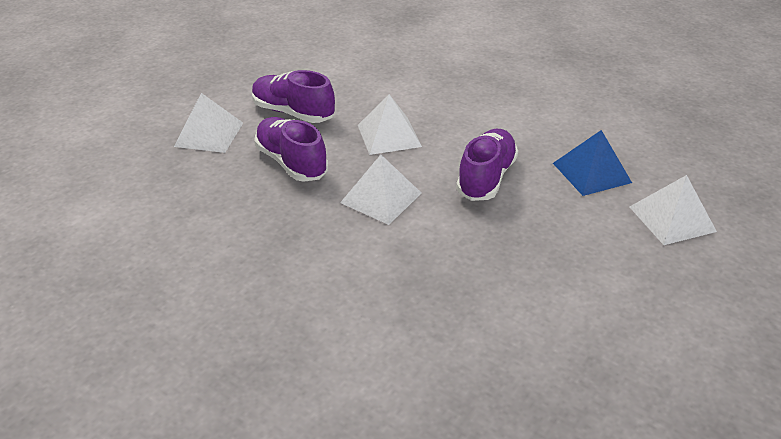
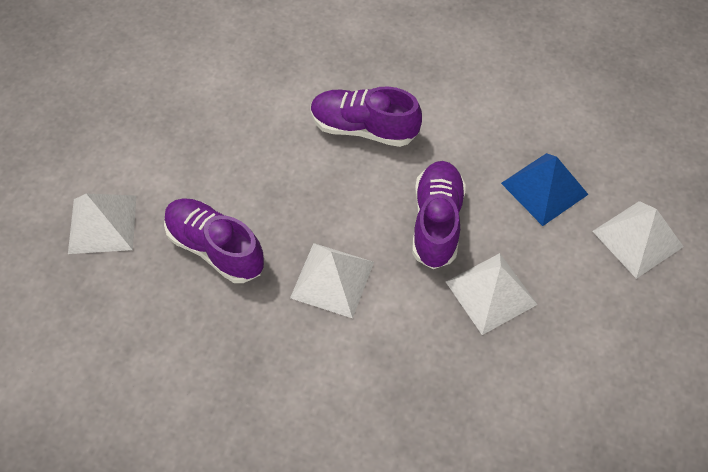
camera: 15 degrees left, 20 degrees up
purple shoe [252,70,335,123] -> purple shoe moved to [311,86,422,147]
white pyramid [358,94,422,155] -> white pyramid moved to [446,253,538,335]

